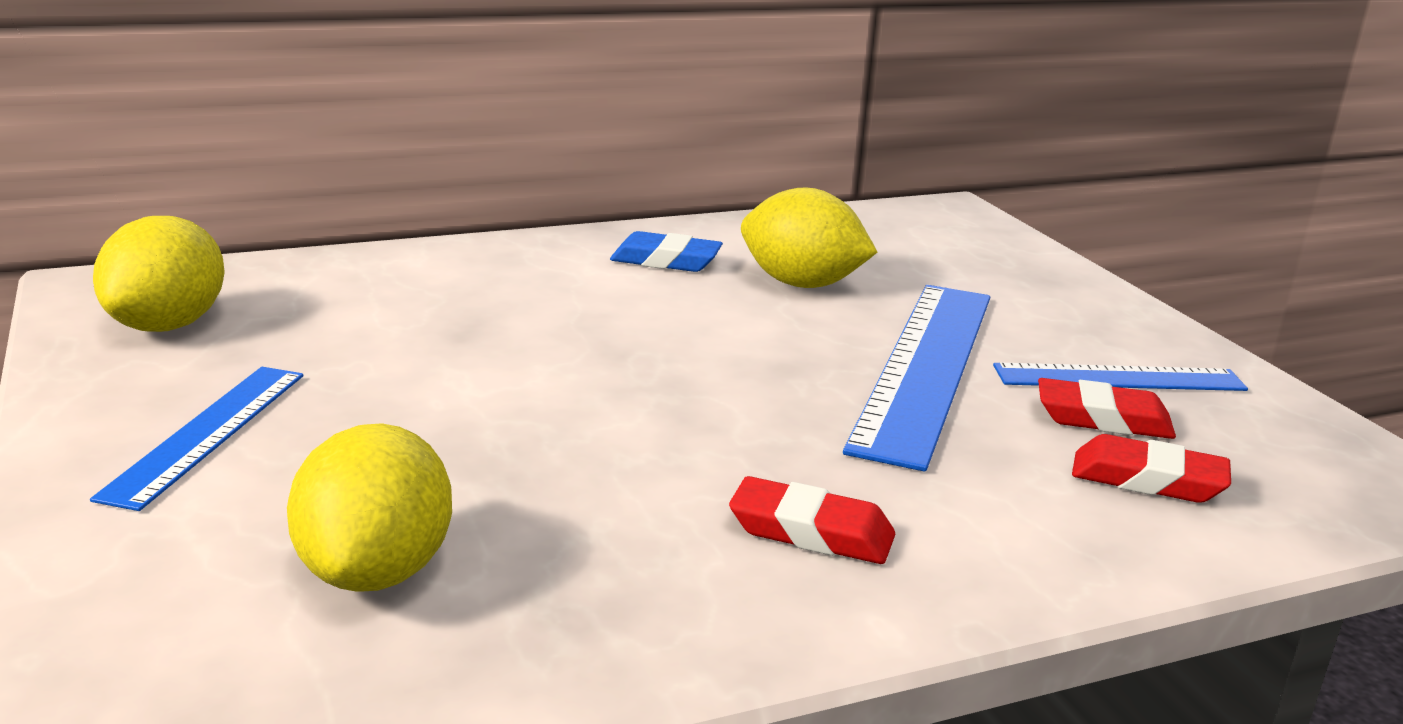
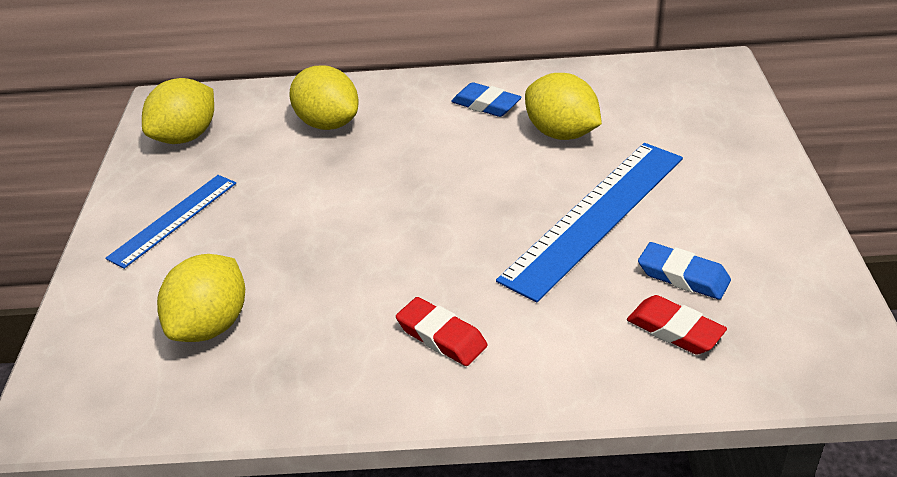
camera: 25 degrees right, 15 degrees up
blue ruler [993,363,1248,391] -> none
red eraser [1038,378,1176,439] -> blue eraser [638,242,731,300]
none -> yellow lemon [289,65,359,130]

